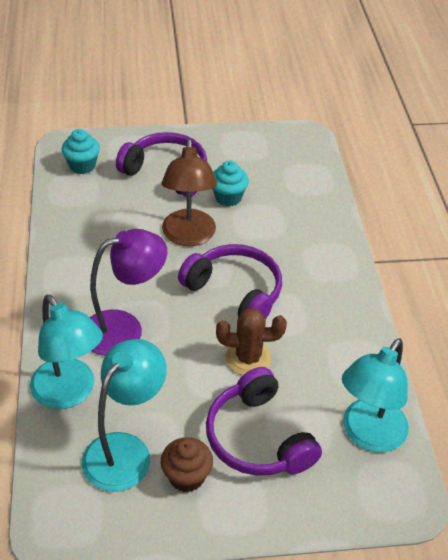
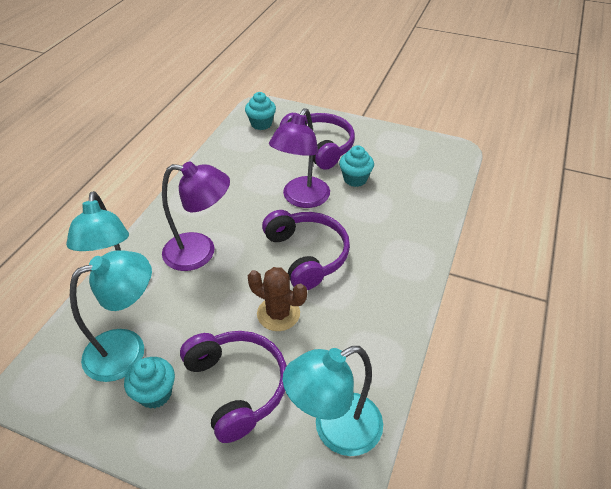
camera: 30 degrees right, 0 degrees up
brown cupcake [161,437,213,492] -> turquoise cupcake [124,357,175,409]
brown lamp [162,139,217,246] -> purple lamp [269,108,330,208]
purple headphones [206,367,322,476] -> purple headphones turned 150 degrees clockwise [180,331,287,443]

